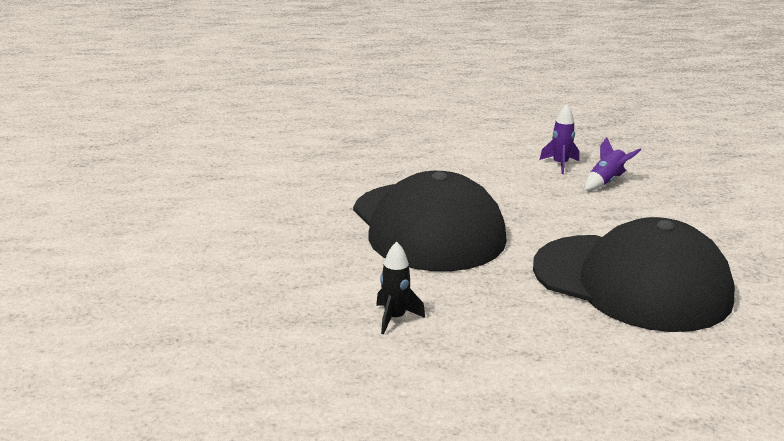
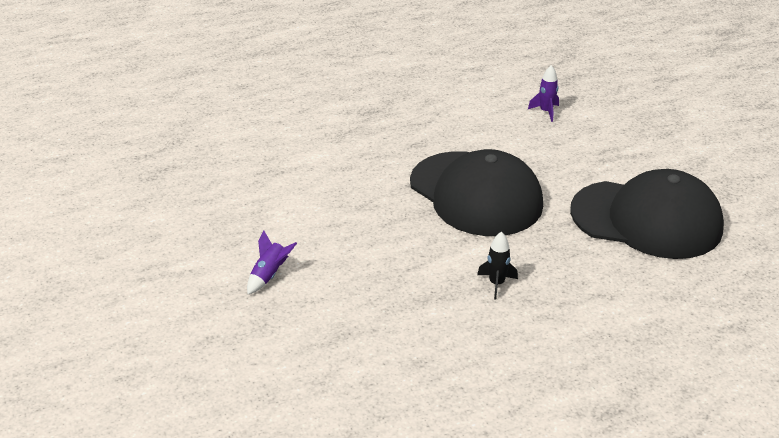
camera: 15 degrees left, 10 degrees up
purple rocket [585,137,641,191] -> purple rocket moved to [247,230,297,294]

